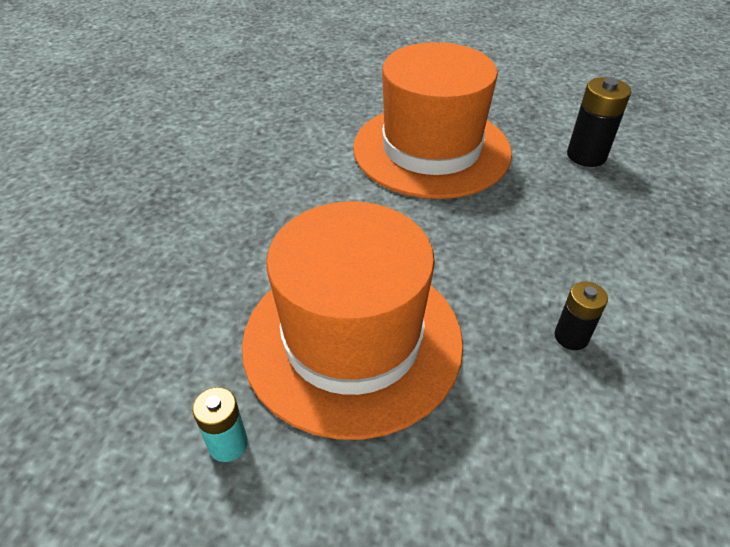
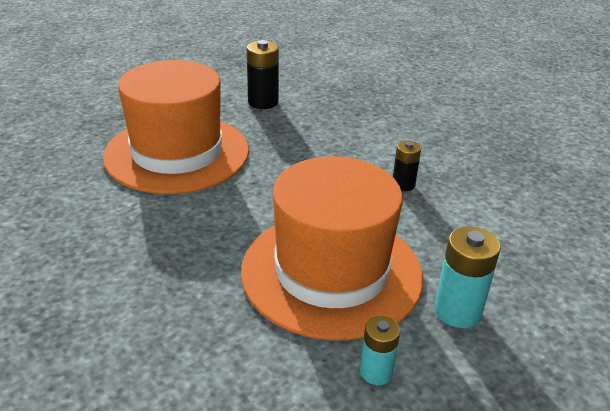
camera: 60 degrees left, 10 degrees down
none -> turquoise battery [435,227,501,328]

